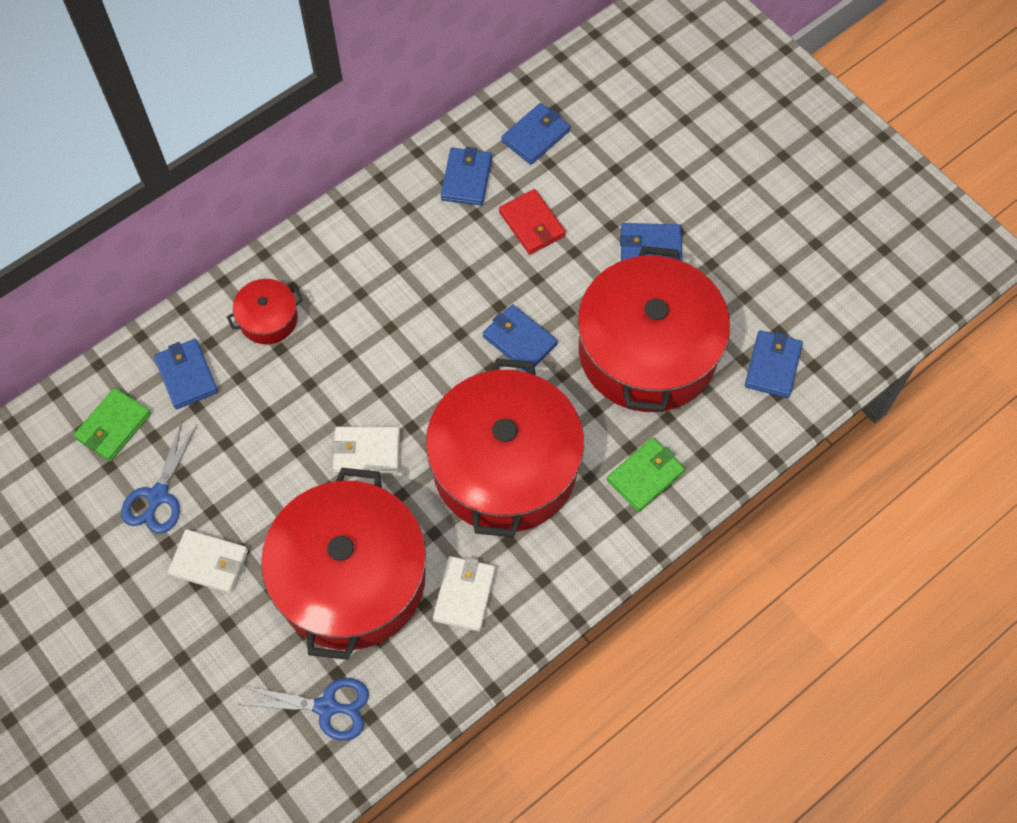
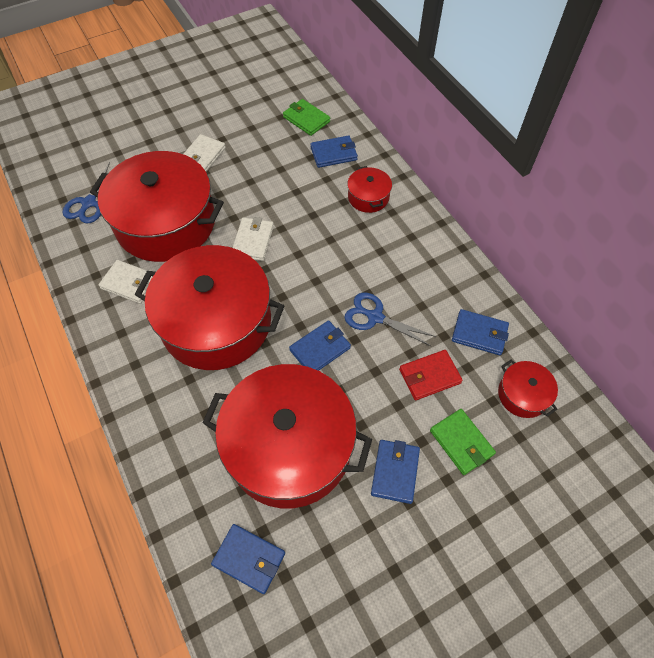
camera: 100 degrees right, 5 degrees down
blue scissors [121,421,197,534] -> blue scissors moved to [345,292,436,347]
blue wallet [501,103,570,165] -> red pot [498,360,558,418]
green wallet [607,438,685,512] -> green wallet moved to [430,409,496,475]

